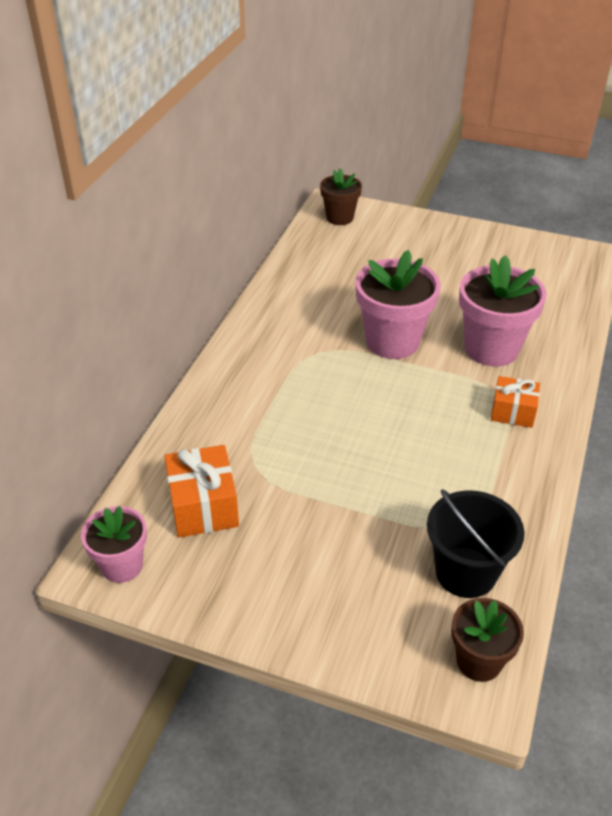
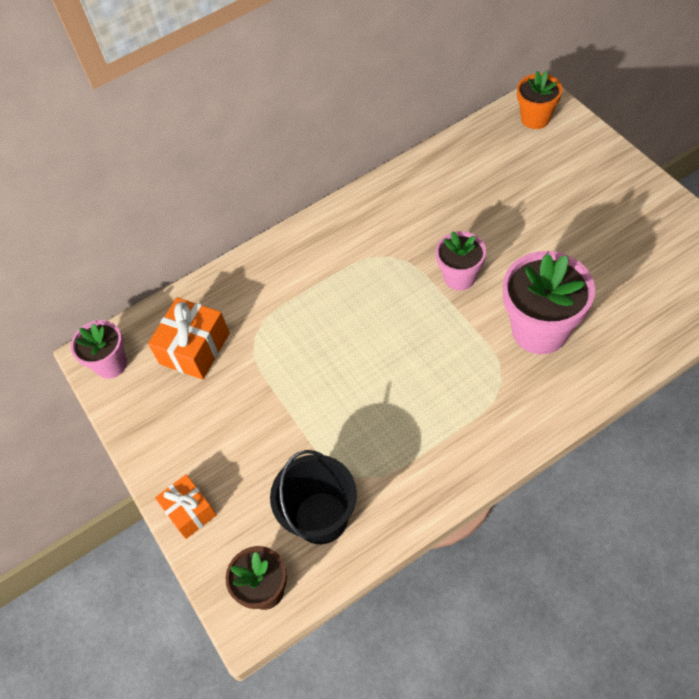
camera: 45 degrees right, 15 degrees up
brown flower pot [320,168,362,225] -> orange flower pot [517,71,562,129]
pink flower pot [355,250,441,359] -> pink flower pot [436,231,486,291], size x0.60
orange gift [491,376,540,428] -> orange gift moved to [155,474,217,539]

